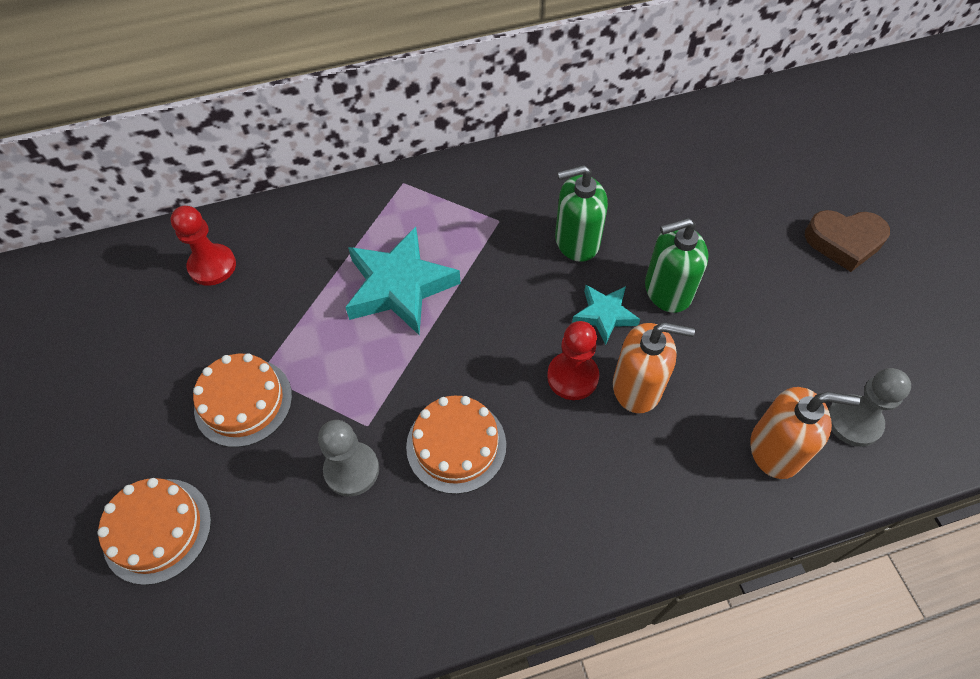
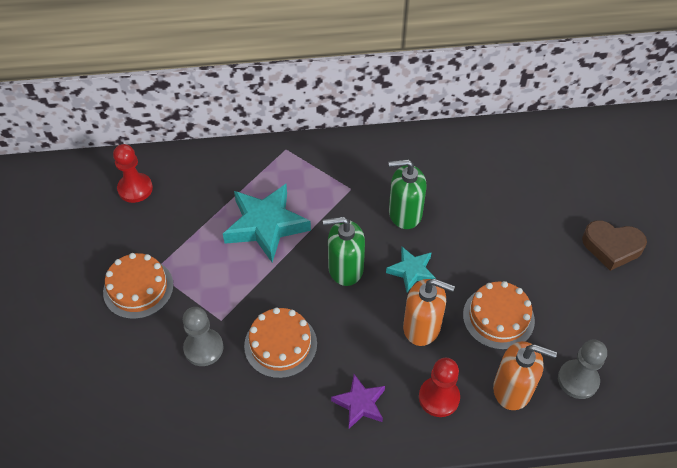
camera: 10 degrees right, 5 degrees down
orange cake [97,478,211,585] -> orange cake moved to [463,281,535,350]
red pawn [547,321,599,400] -> red pawn moved to [419,358,460,417]
green soap dispenser [645,218,709,313] -> green soap dispenser moved to [323,217,365,286]
none -> purple star [331,374,385,429]

